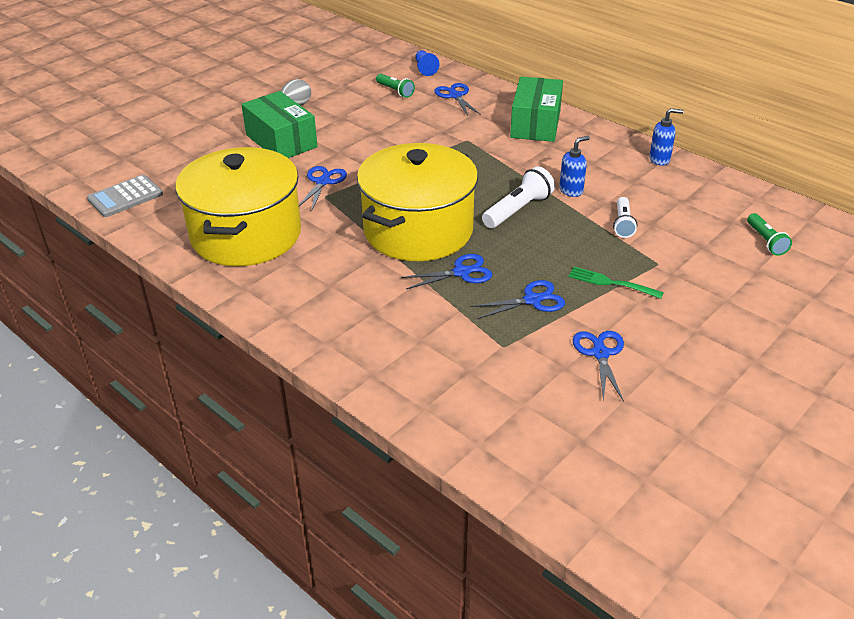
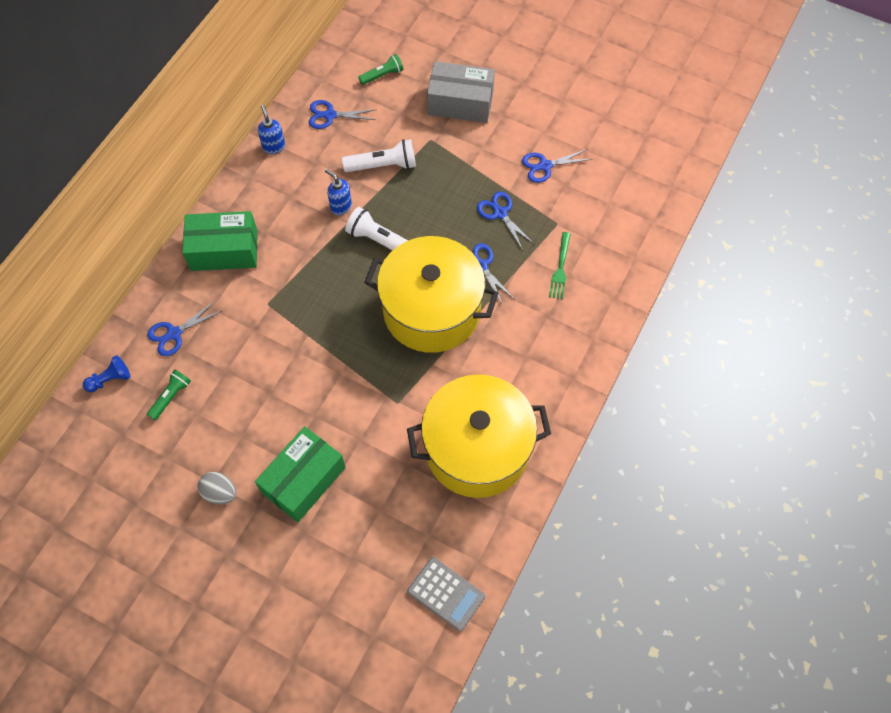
camera: 105 degrees left, 25 degrees up
blue scissors [299,166,347,212] -> blue scissors moved to [309,100,375,129]
green fork [568,267,664,299] -> green fork moved to [549,232,571,299]
white flashlight [613,197,637,238] -> white flashlight [342,139,416,172], size x1.53
none -> grey box [427,61,495,123]

